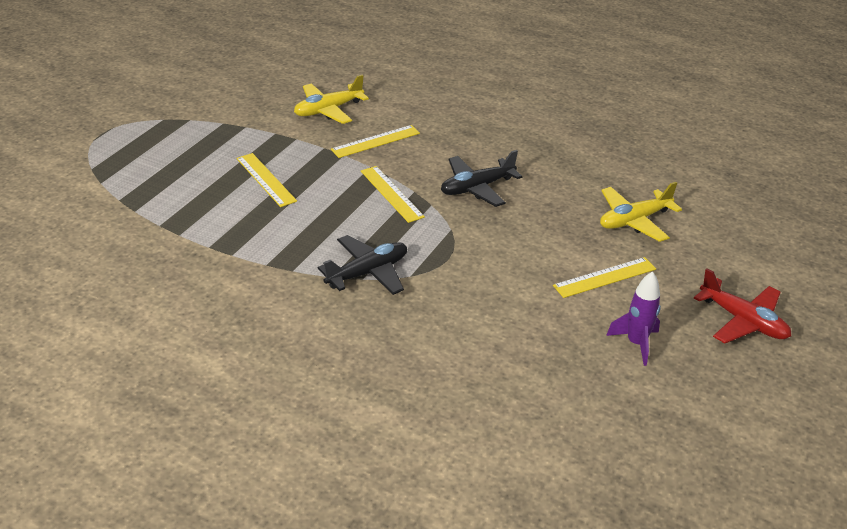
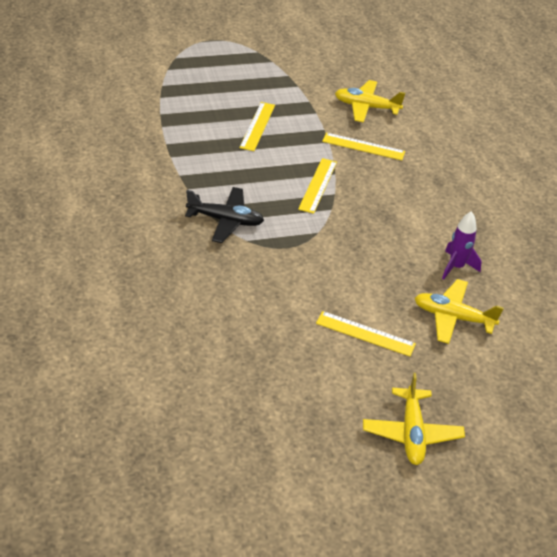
camera: 45 degrees right, 5 degrees up
black plane [441,150,523,207] -> none
purple rocket [606,271,661,366] -> purple rocket moved to [442,211,482,280]
red plane [694,268,791,343] -> yellow plane [363,373,465,465]

